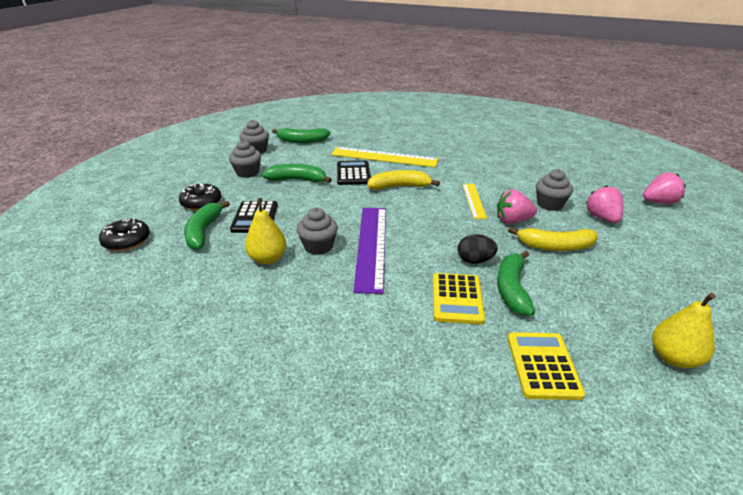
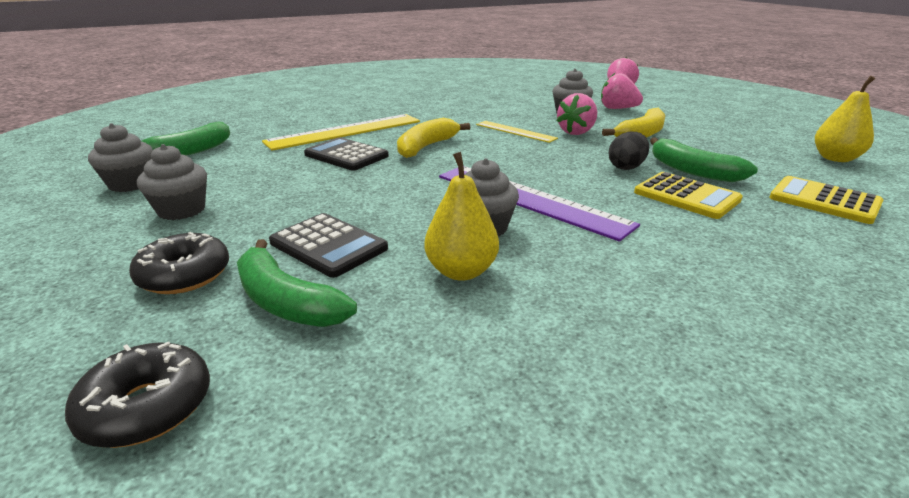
camera: 50 degrees left, 5 degrees down
green banana [262,164,332,183] -> none

